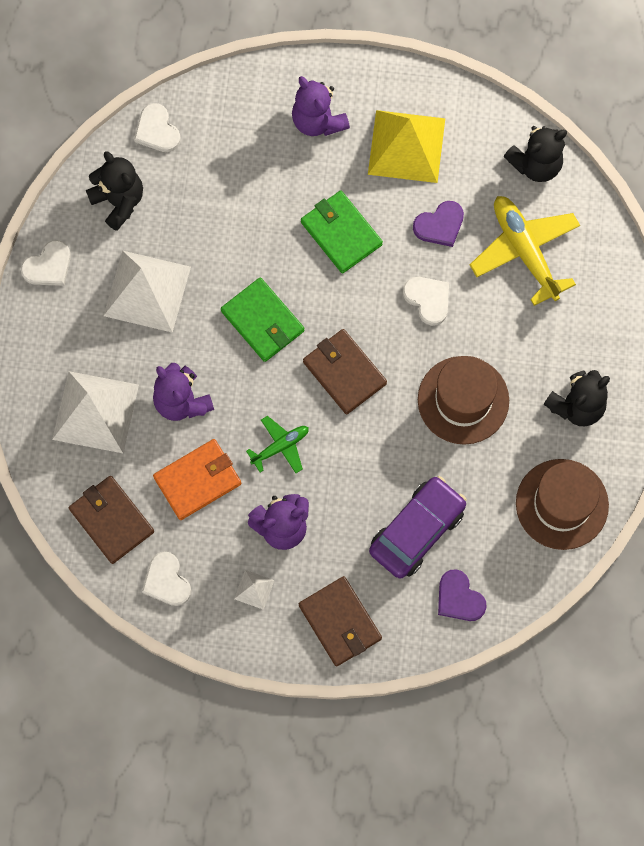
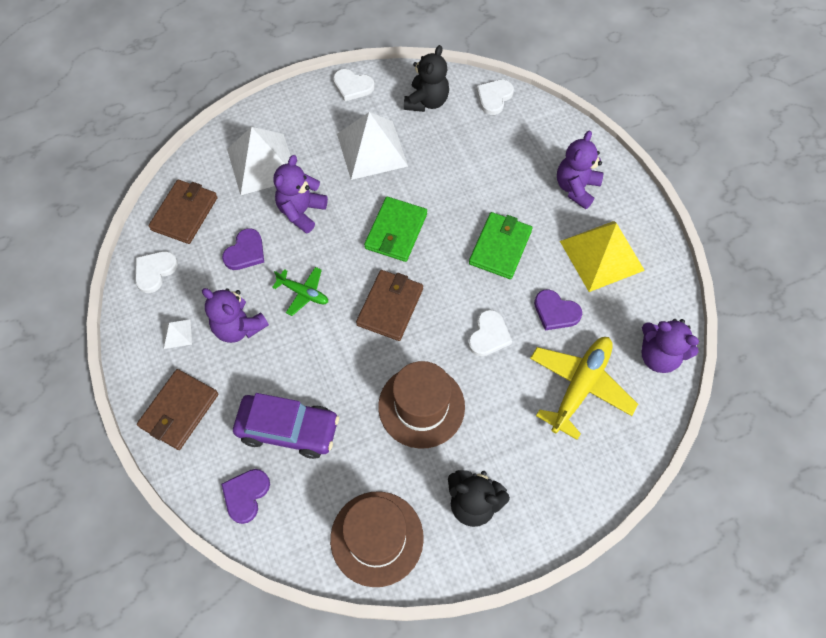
camera: 60 degrees right, 10 degrees down
orange wallet [153,439,241,520] -> purple heart [222,228,264,270]
black teddy bear [504,126,567,182] -> purple teddy bear [641,319,699,373]

